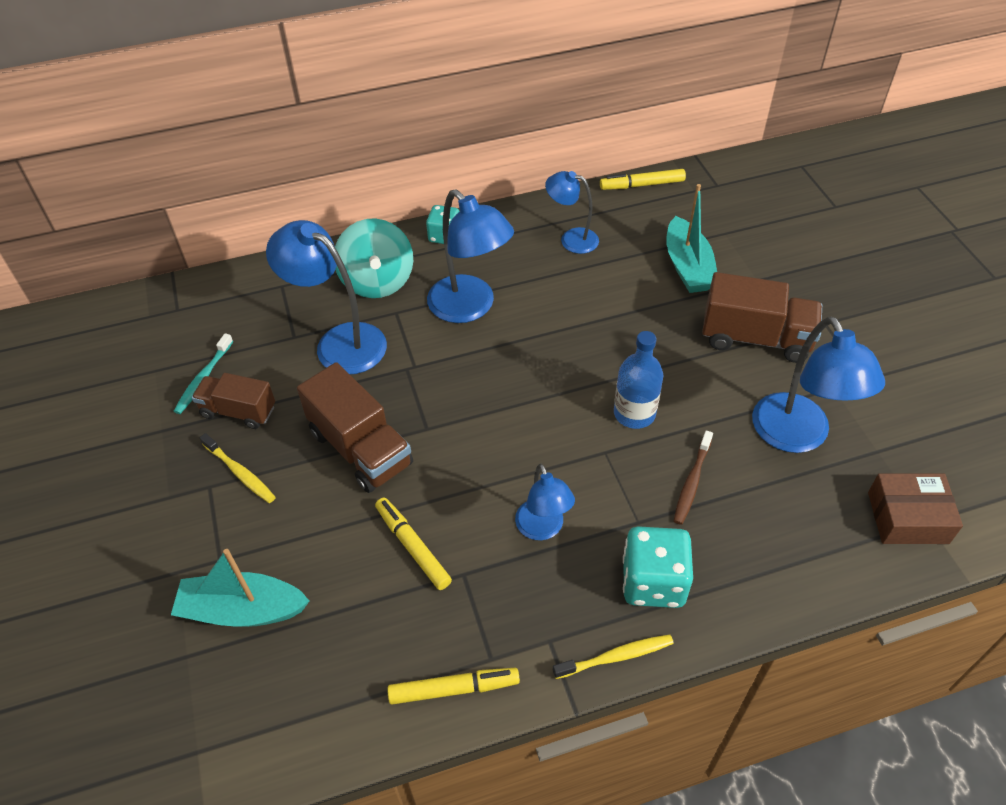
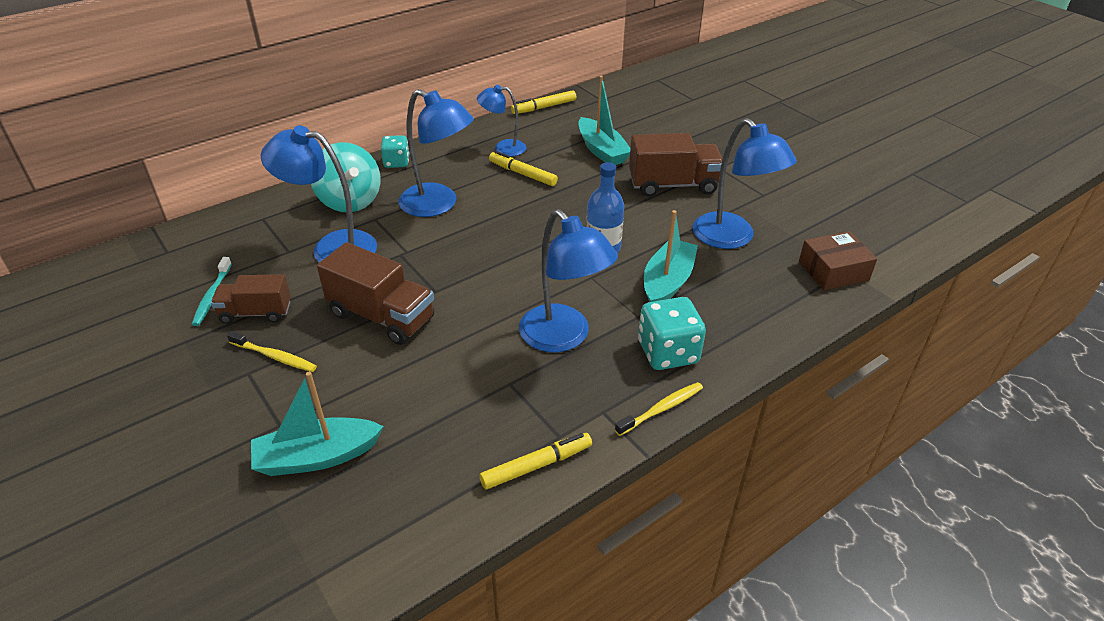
camera: 20 degrees left, 10 degrees down
yellow marker [375,498,452,590] -> yellow marker moved to [489,151,558,186]
blue lamp [515,464,575,540] -> blue lamp [519,209,618,352], size x1.67
brown toothbrush [674,431,713,525] -> turquoise boat [644,210,698,302]

